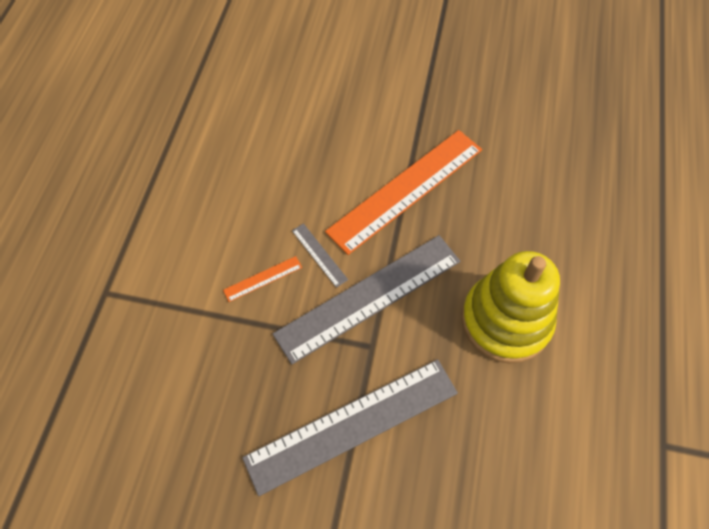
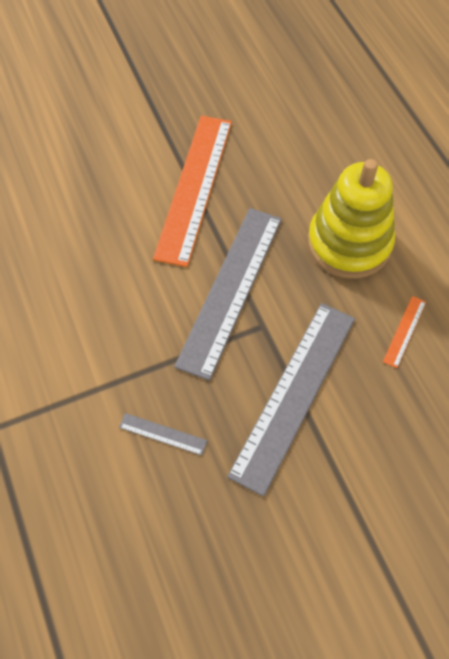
camera: 35 degrees left, 0 degrees up
orange ruler [223,256,302,302] -> orange ruler moved to [383,296,426,368]
grey ruler [292,223,348,288] -> grey ruler moved to [119,413,207,455]

